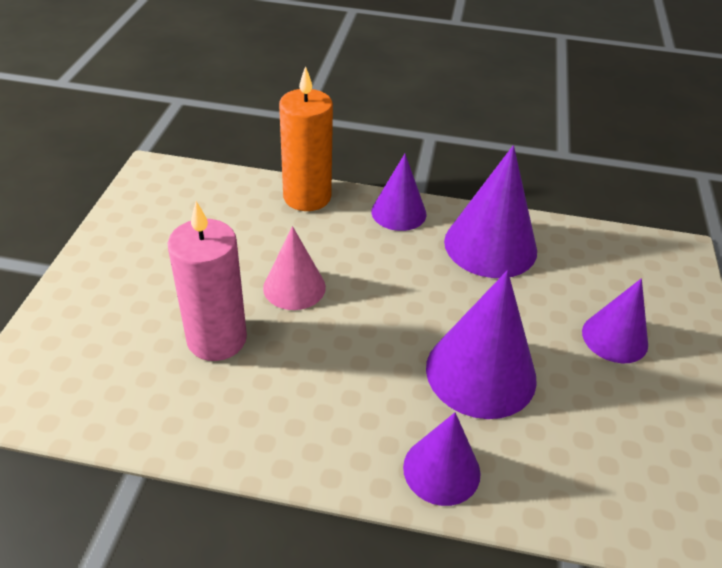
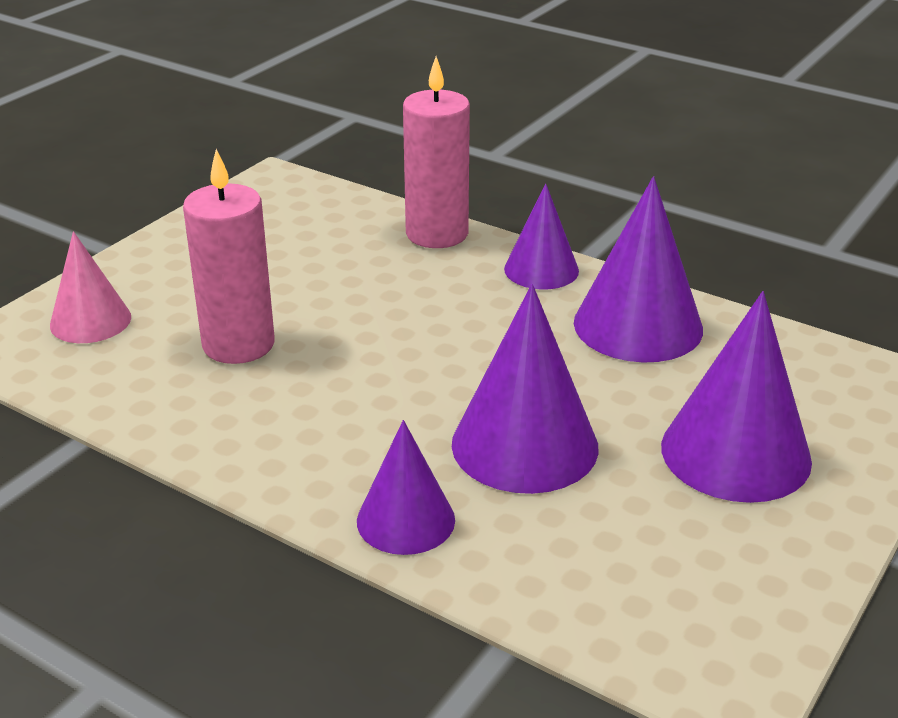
camera: 25 degrees right, 10 degrees down
pink cone [263,226,326,310] -> pink cone moved to [50,231,131,343]
orange candle [279,66,333,211] -> pink candle [403,57,470,248]
purple cone [582,278,648,363] -> purple cone [661,291,812,503], size x1.61

